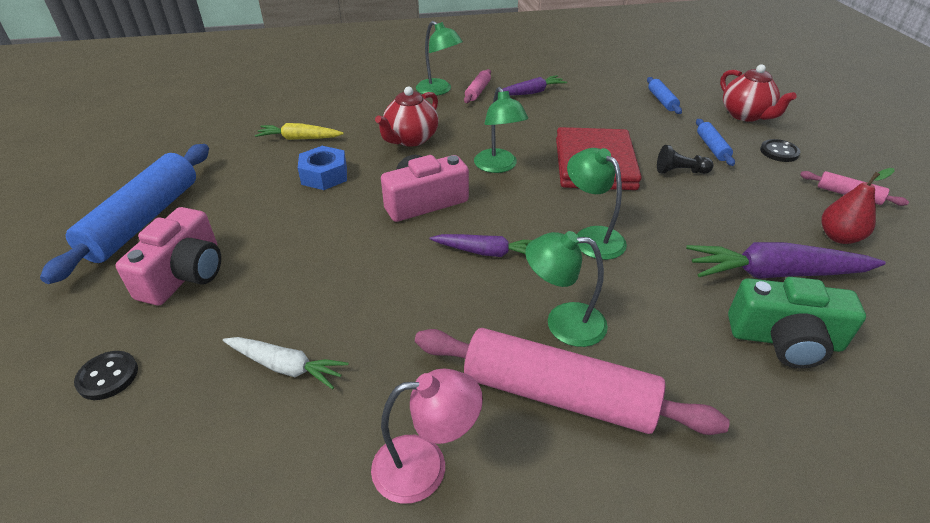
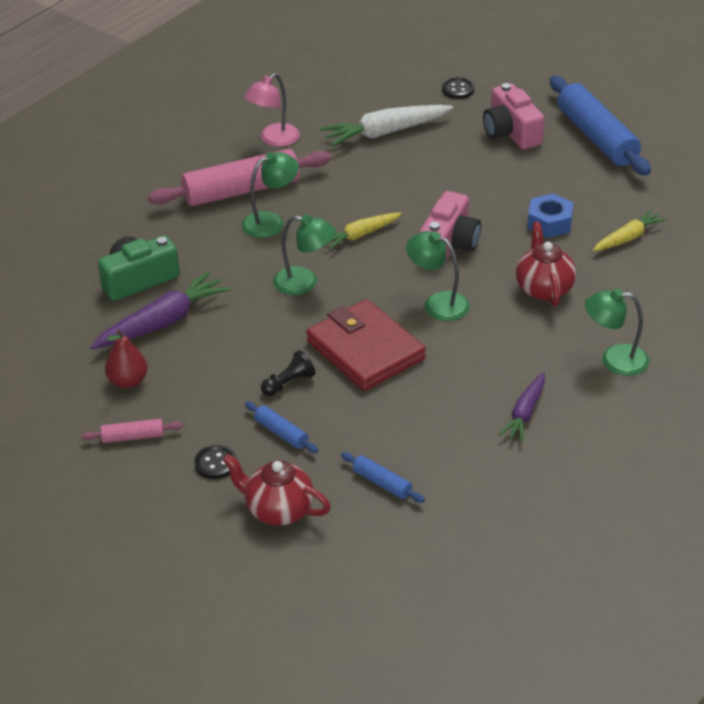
camera: 140 degrees right, 0 degrees up
white carrot [223,337,349,389] -> white carrot [320,105,453,147], size x1.63
purple carrot [430,234,532,257] -> yellow carrot [329,212,402,250]
pink rolling pin [464,69,491,103] -> none

